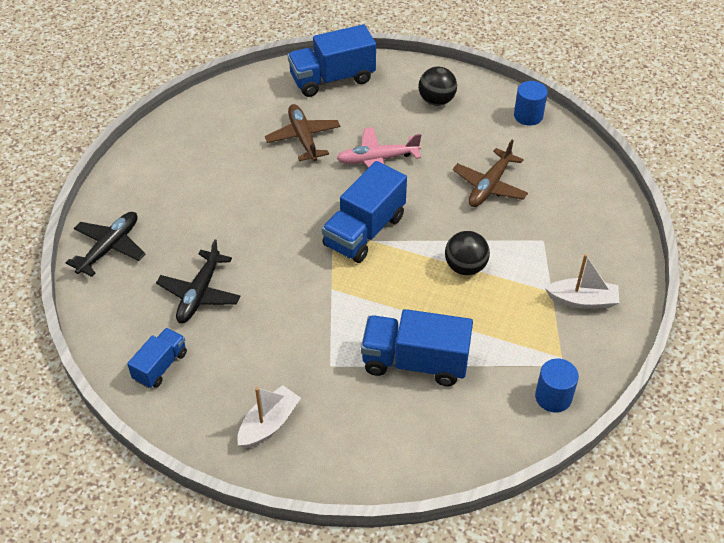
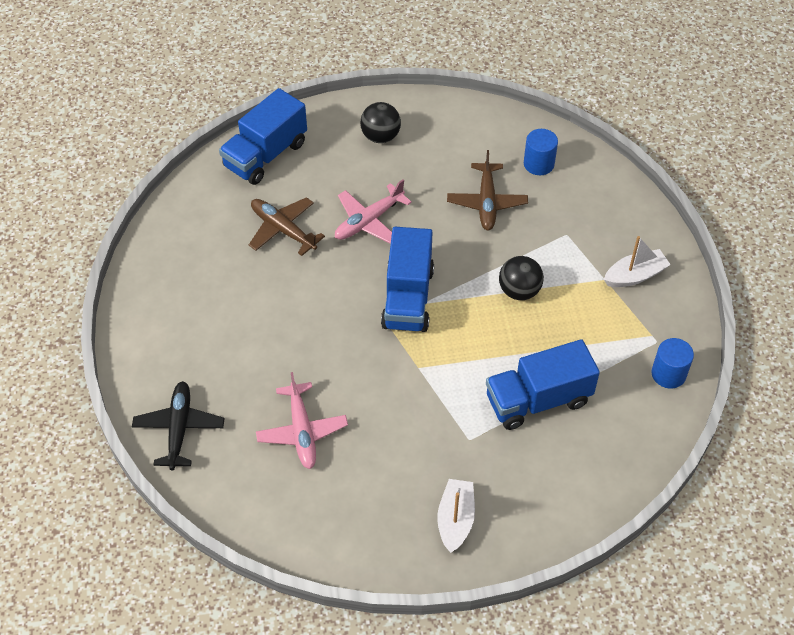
camera: 30 degrees left, 5 degrees up
blue truck [127,328,187,388] -> none
black plane [156,239,240,323] -> pink plane [256,372,348,469]
blue cylinder [514,81,548,126] -> blue cylinder moved to [524,129,558,175]

